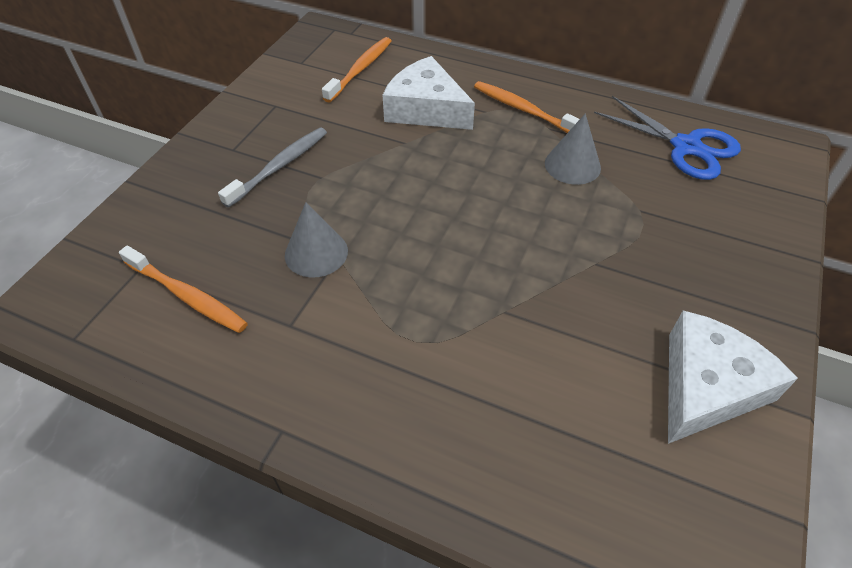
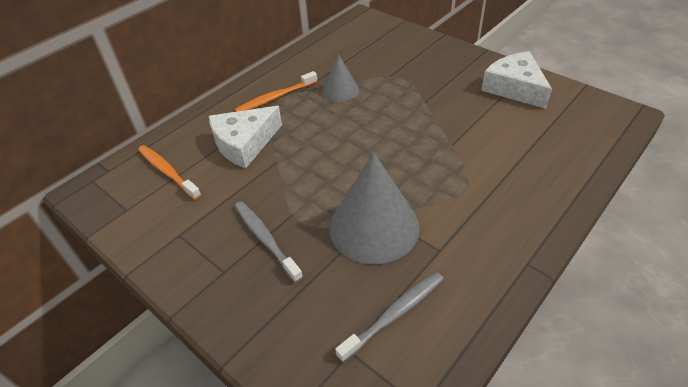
camera: 70 degrees left, 5 degrees down
orange toothbrush [119,246,248,333] -> grey toothbrush [335,272,443,362]
grey cone [285,202,348,278] -> grey cone [329,152,420,264], size x1.84
blue scissors [594,96,741,180] -> none

